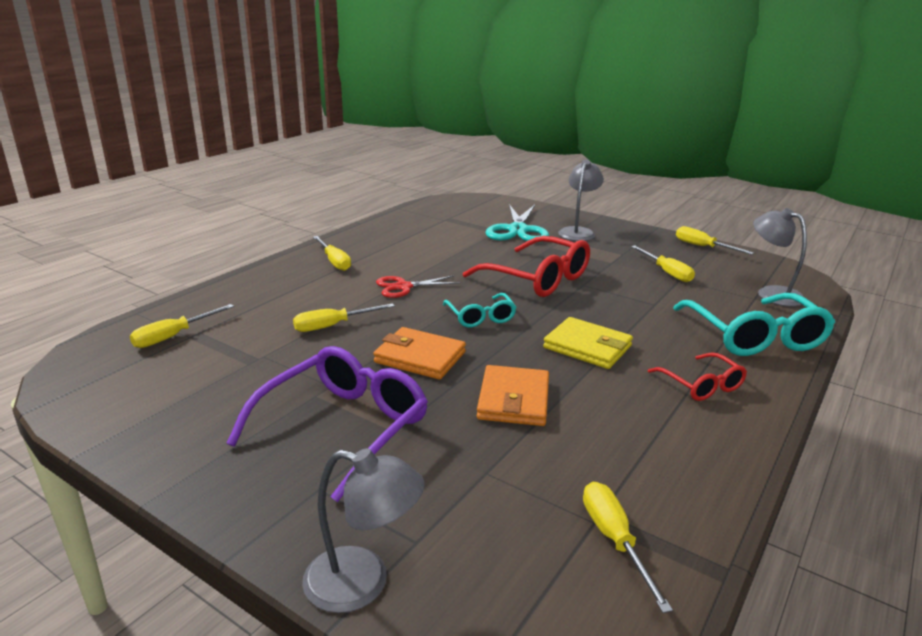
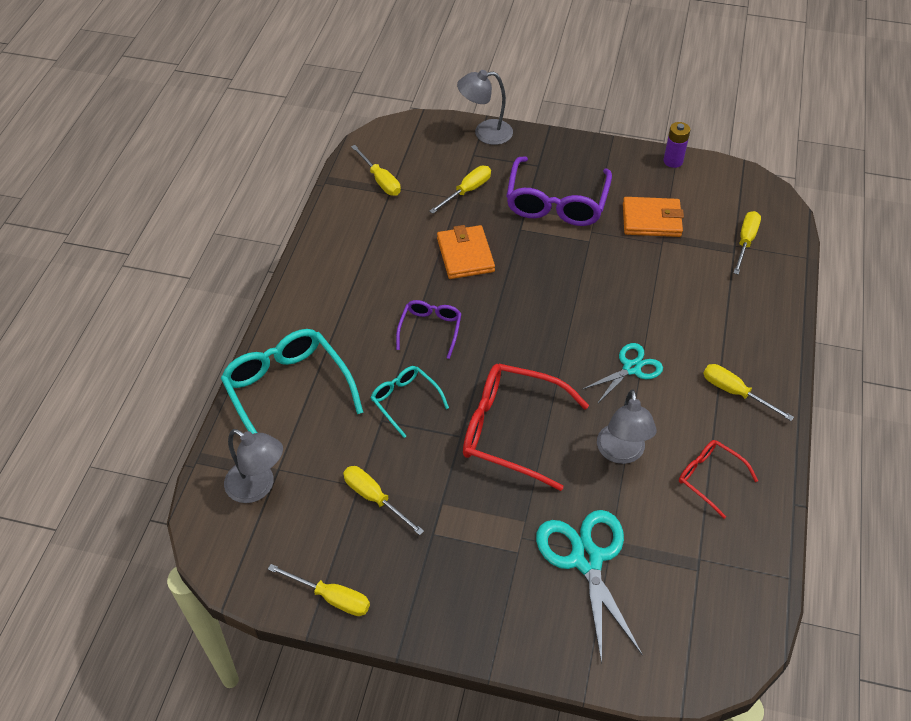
camera: 160 degrees right, 25 degrees up
yellow screwdriver [293,303,395,332] -> yellow screwdriver moved to [429,166,491,214]
orange wallet [373,327,466,380] -> orange wallet moved to [623,197,684,237]
red scissors [376,276,461,298] -> turquoise scissors [583,343,663,404]
turquoise glasses [443,293,516,327] -> turquoise glasses moved to [371,366,449,438]
yellow wallet [543,317,633,369] -> purple glasses [396,300,462,359]
grey lamp [558,159,604,241] -> grey lamp moved to [597,389,657,464]
red glasses [648,353,747,401] -> red glasses moved to [679,440,758,519]
none -> purple battery [664,122,690,168]

